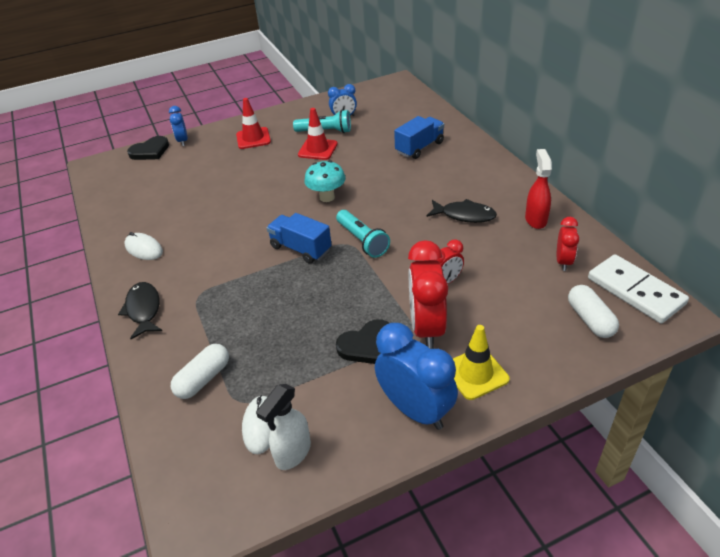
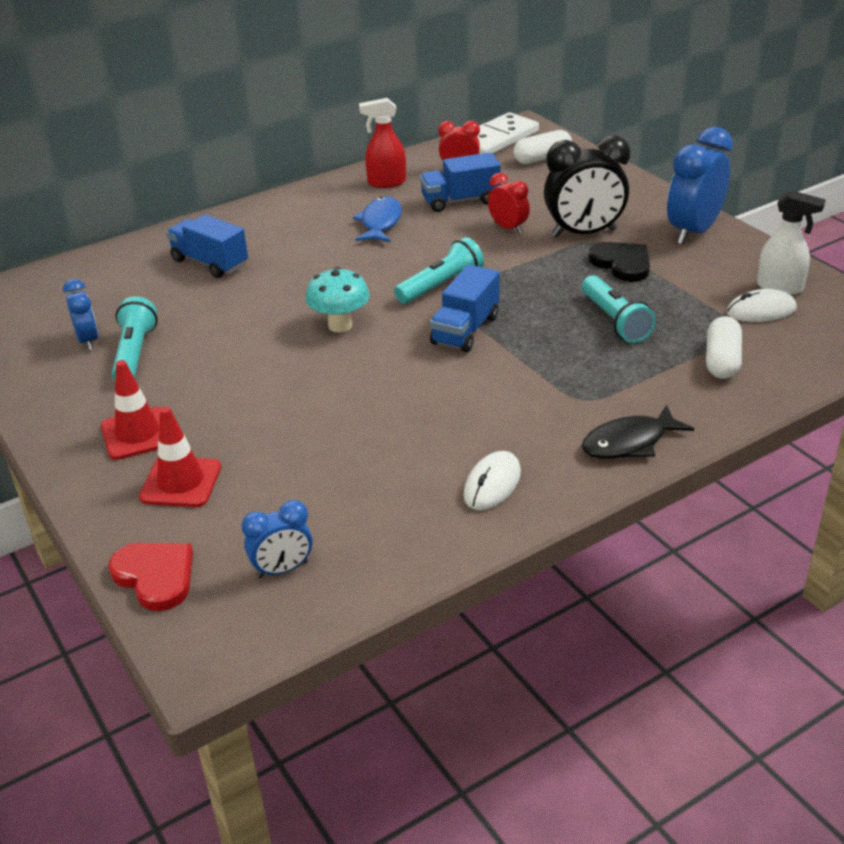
camera: 100 degrees left, 5 degrees down
black heart [127,136,169,160] -> red heart [109,543,193,611]
blue clock [169,106,188,146] -> blue clock moved to [241,500,312,578]
white capsule [171,344,229,399] -> white capsule turned 75 degrees clockwise [706,316,742,379]
red traffic cone [298,108,338,160] -> red traffic cone moved to [139,407,221,507]
red clock [408,240,448,349] -> black clock [544,135,630,238]
black fish [426,199,497,223] -> blue fish [353,197,402,242]
yellow traffic cone [453,325,509,400] -> none
none -> blue truck [420,152,501,212]
none -> turquoise flashlight [582,275,656,343]

